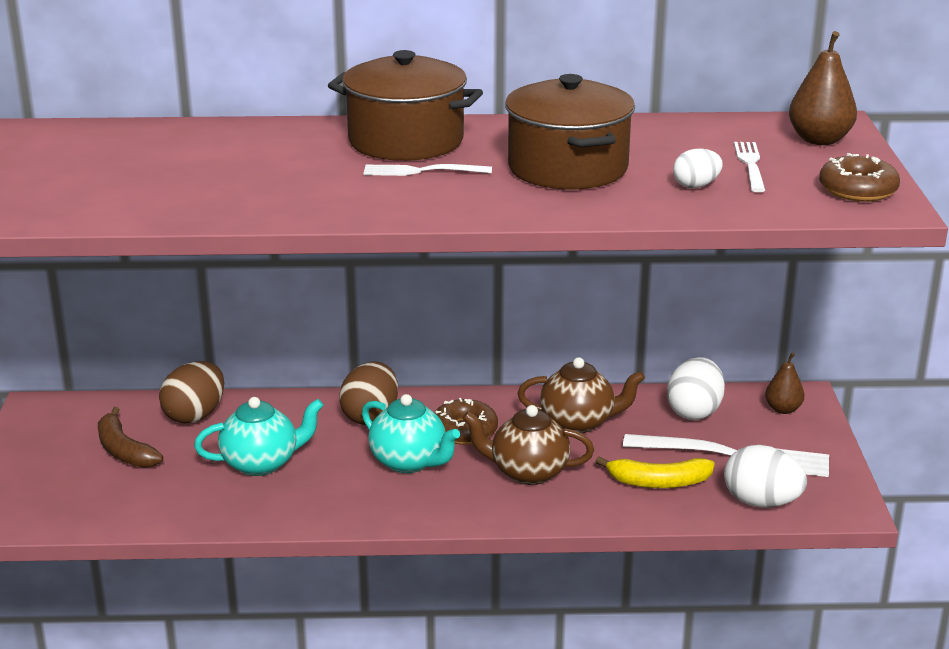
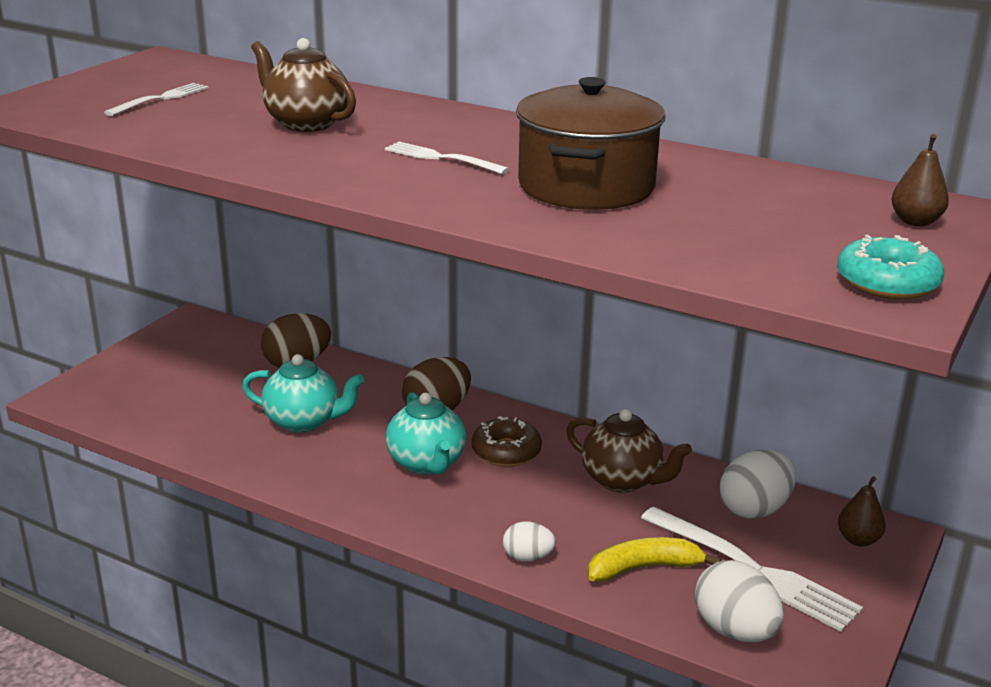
camera: 30 degrees right, 0 degrees up
brown banana [98,407,163,468] -> none
brown pot [328,50,483,161] -> none
brown teapot [462,405,594,485] -> brown teapot moved to [251,38,356,132]
yellow banana [595,457,715,488] -> yellow banana turned 135 degrees clockwise [588,537,721,582]
white egg [673,148,723,188] -> white egg moved to [503,522,556,562]
white fork [734,142,765,192] -> white fork moved to [104,83,209,116]
brown pear [789,31,857,145] -> brown pear [891,134,949,226], size x0.65
brown donut [819,153,900,202] -> turquoise donut [837,235,944,299]

